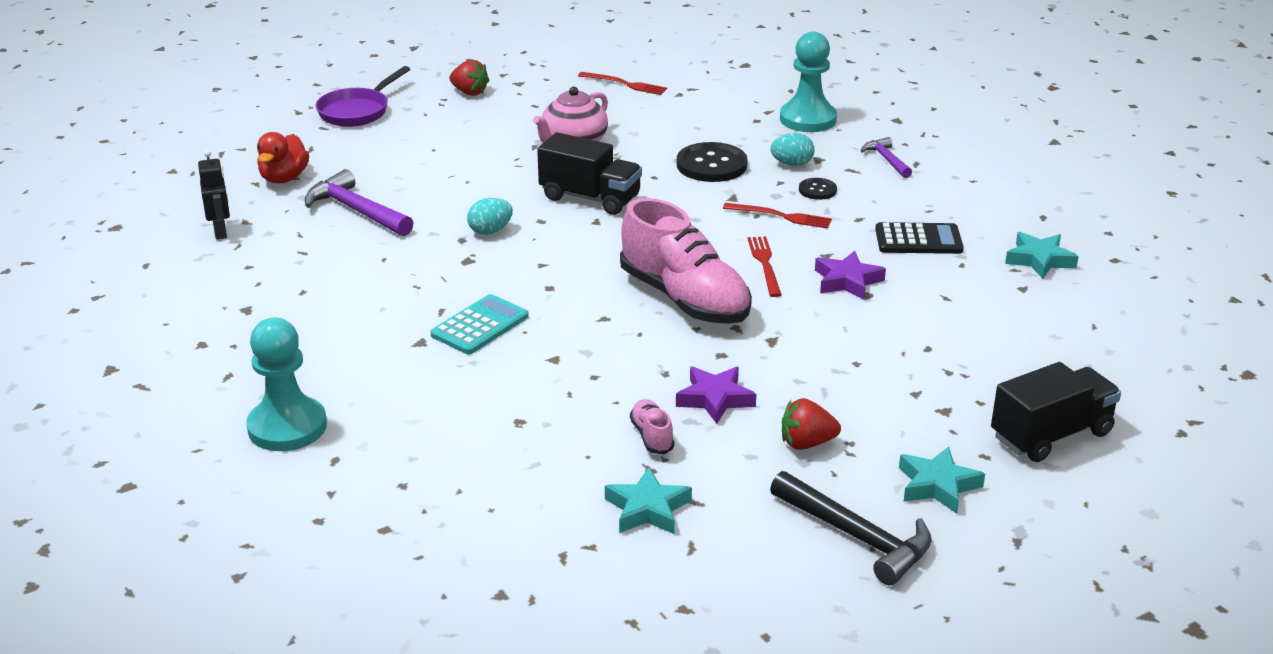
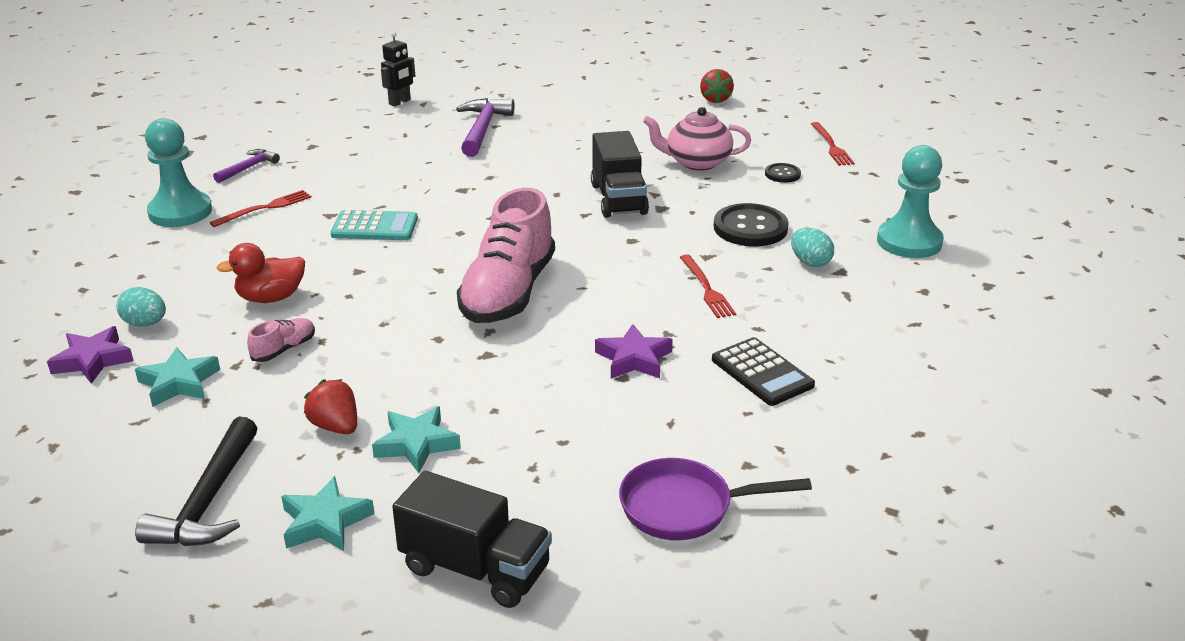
camera: 55 degrees right, 0 degrees up
red duck [257,132,309,183] -> red duck moved to [216,243,305,303]
purple pan [316,66,410,127] -> purple pan moved to [619,458,812,540]
turquoise egg [467,198,513,235] -> turquoise egg moved to [116,287,166,327]
purple star [676,367,756,424] -> purple star moved to [47,326,134,384]
red fork [748,236,782,297] -> red fork moved to [210,190,311,227]
black button [799,178,837,200] -> black button moved to [765,163,801,183]
purple hammer [861,137,912,178] -> purple hammer moved to [213,149,280,183]
turquoise star [1005,232,1079,279] -> turquoise star moved to [372,406,461,473]

